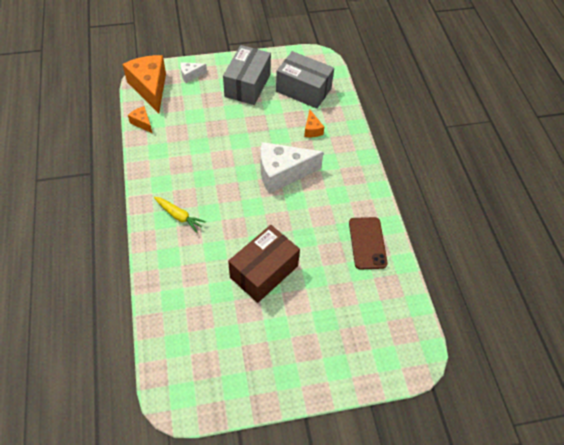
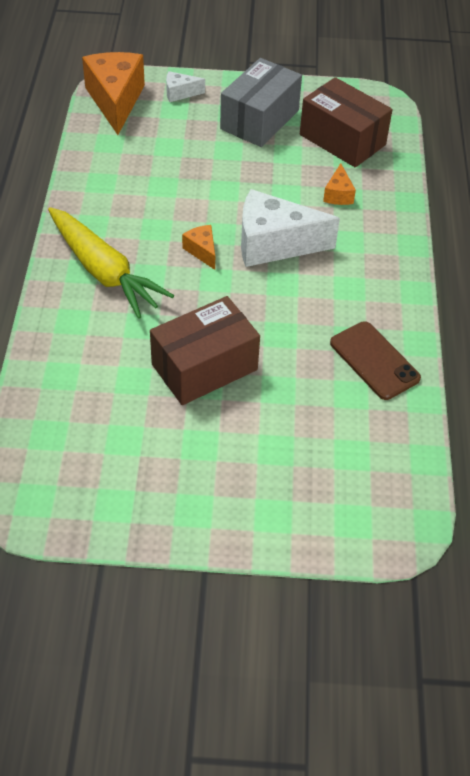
camera: 15 degrees right, 5 degrees down
orange cheese [128,106,152,133] -> orange cheese moved to [182,225,215,270]
yellow carrot [154,197,206,233] -> yellow carrot [48,207,174,319], size x1.93
grey box [276,51,334,109] -> brown box [300,77,393,168]
brown phone [349,217,388,270] -> brown phone turned 45 degrees counterclockwise [330,321,421,400]

